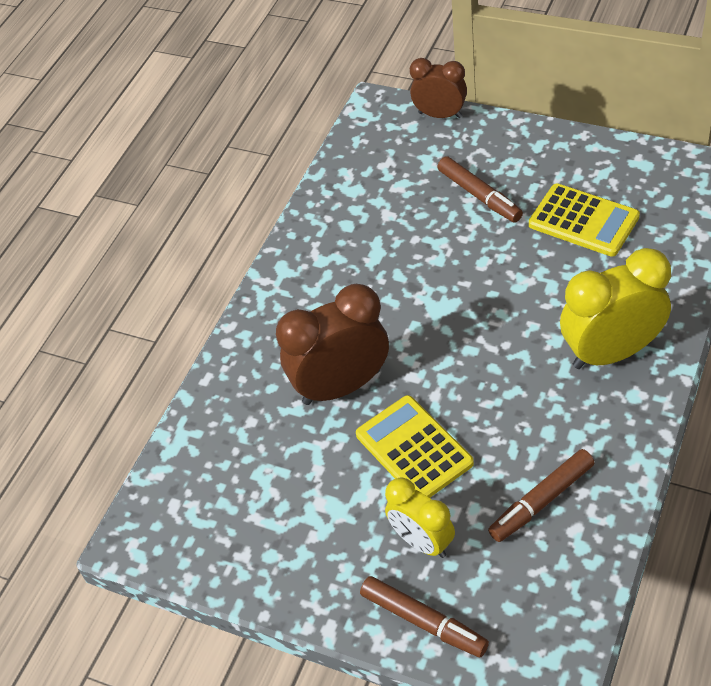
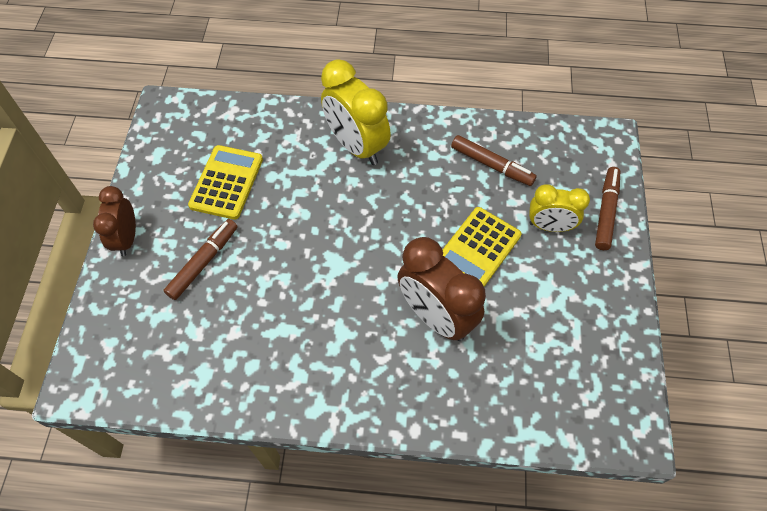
camera: 115 degrees left, 10 degrees up
yellow clock [385,478,455,558] -> yellow clock turned 75 degrees clockwise [529,184,590,232]
brown clock [410,58,467,118] -> brown clock moved to [93,186,136,256]

